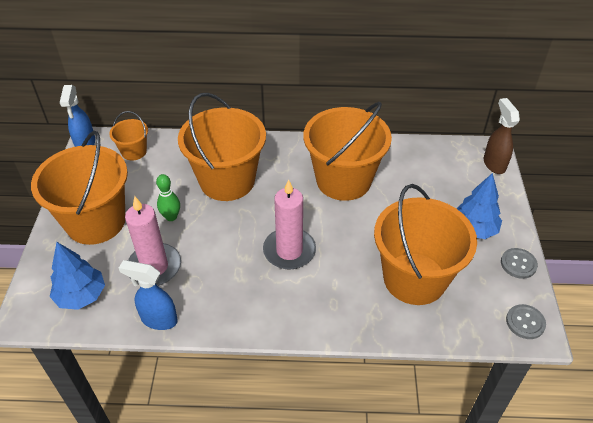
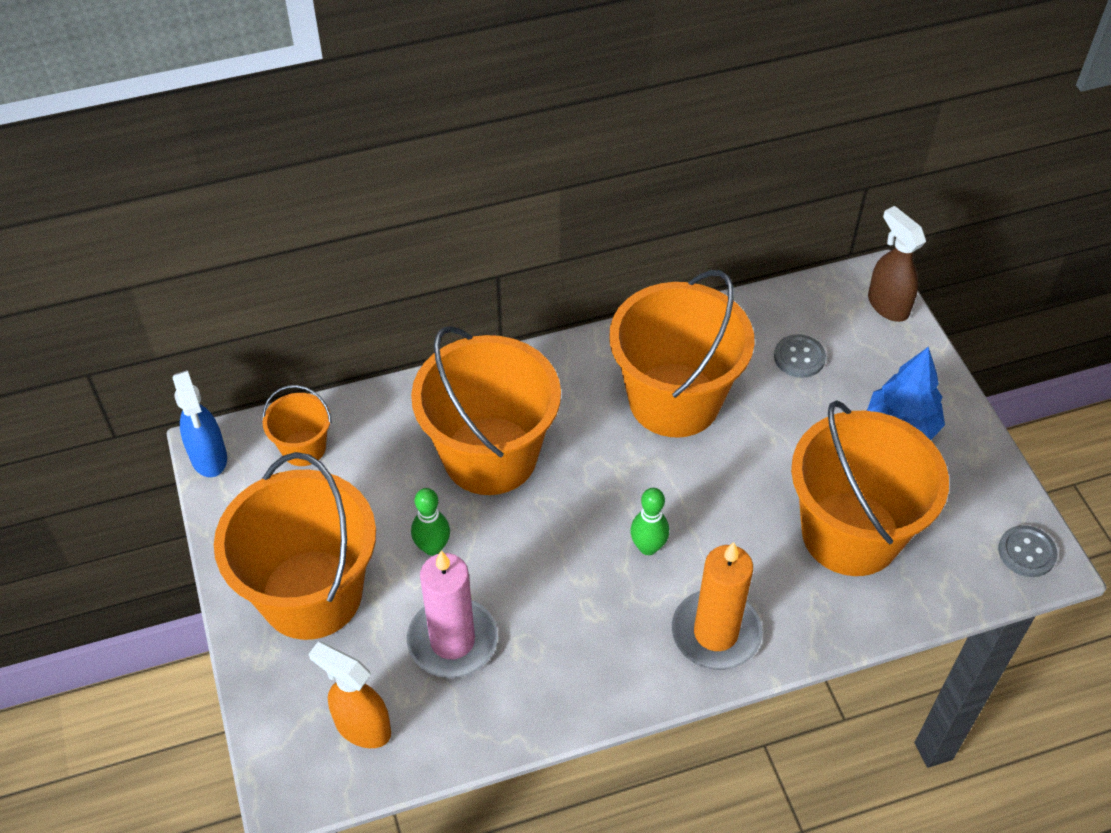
camera: 20 degrees left, 5 degrees up
blue tree [50,242,105,310] -> orange spray bottle [309,642,391,748]
blue spray bottle [119,260,178,330] -> none
pink candle [263,179,316,269] -> green bowling pin [630,488,669,555]
grey button [501,248,538,279] -> grey button moved to [774,334,826,378]
none -> orange candle [672,542,762,670]

